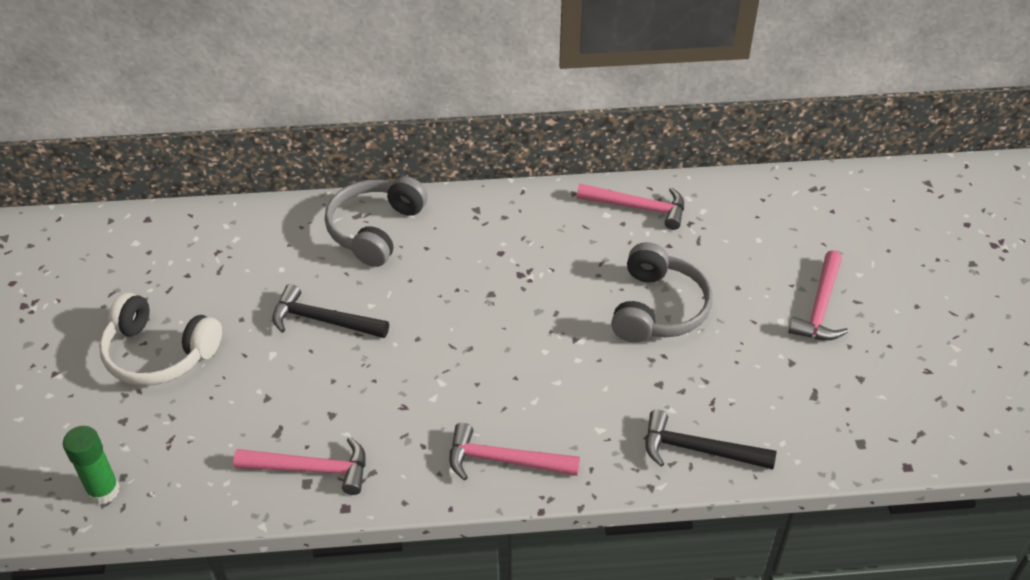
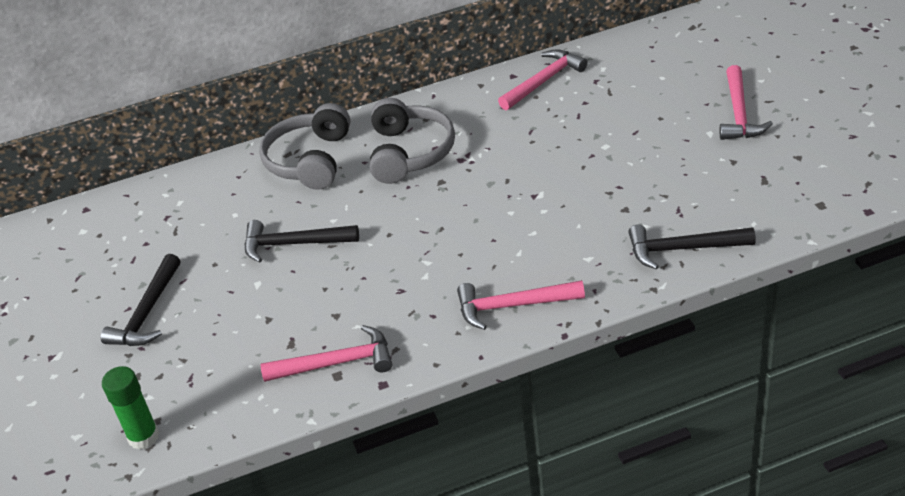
camera: 10 degrees left, 5 degrees down
white headphones [99,292,222,386] -> black hammer [101,254,180,346]
pink hammer [577,183,684,230] -> pink hammer turned 45 degrees counterclockwise [498,49,588,110]
grey headphones [611,242,712,343] -> grey headphones moved to [370,98,455,184]

